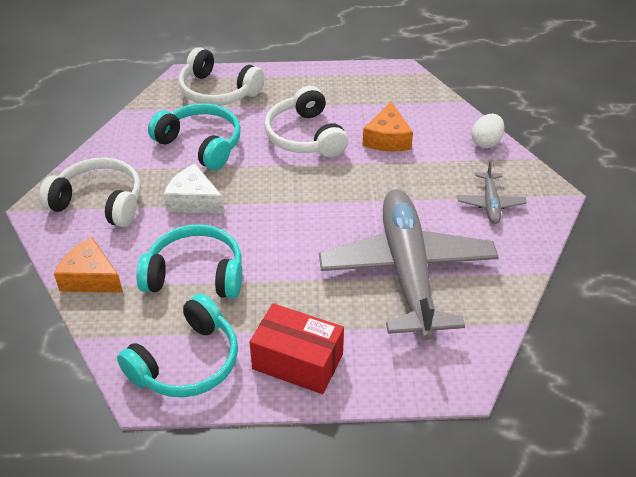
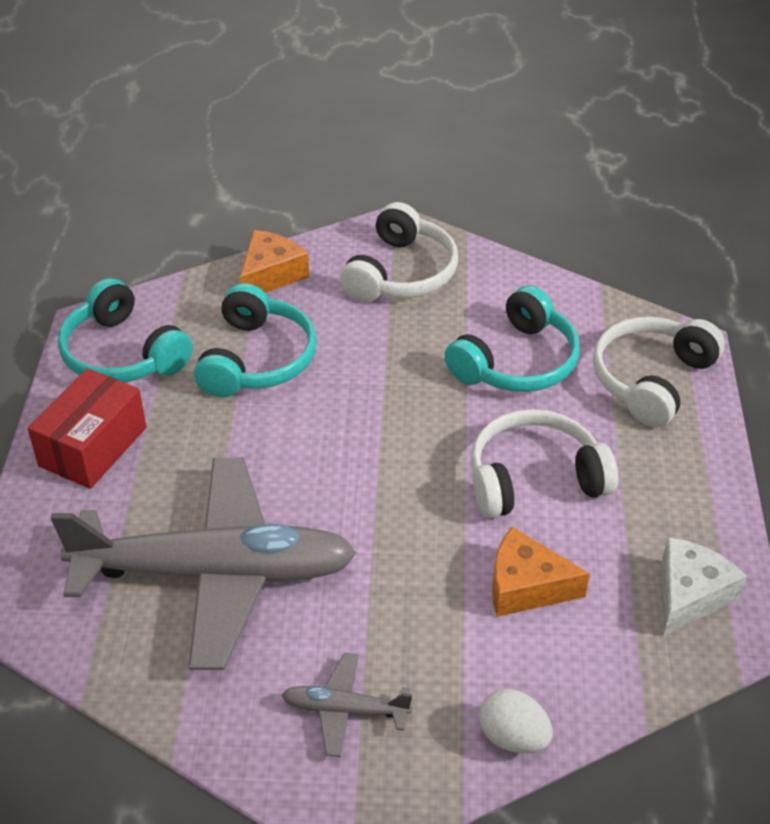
camera: 95 degrees right, 0 degrees up
white cheese [164,164,224,214] -> white cheese moved to [662,537,747,636]

